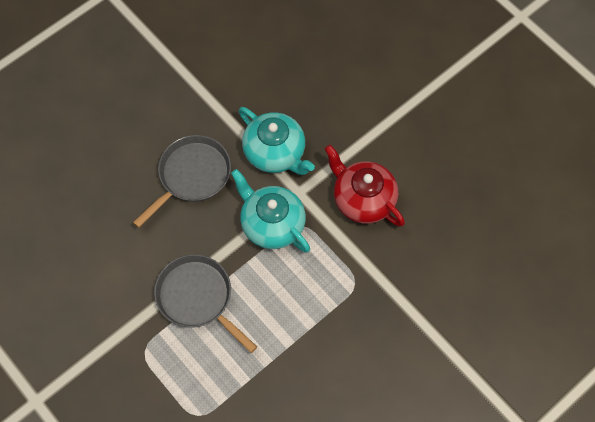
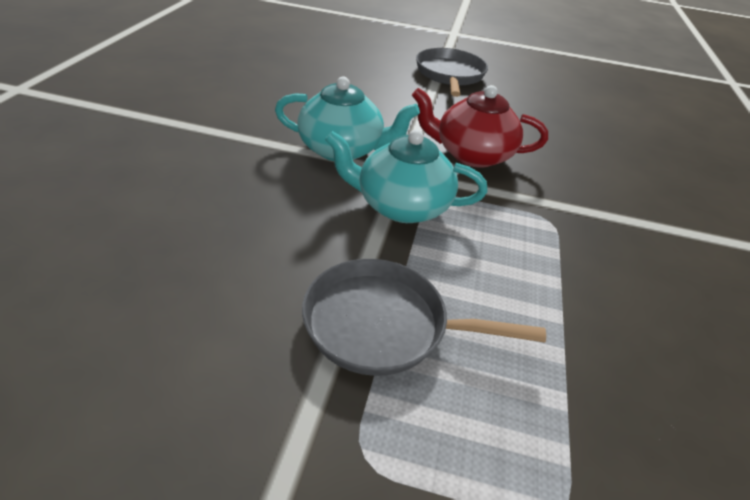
camera: 40 degrees left, 25 degrees down
grey pan [133,135,231,228] -> grey pan moved to [416,48,488,97]

